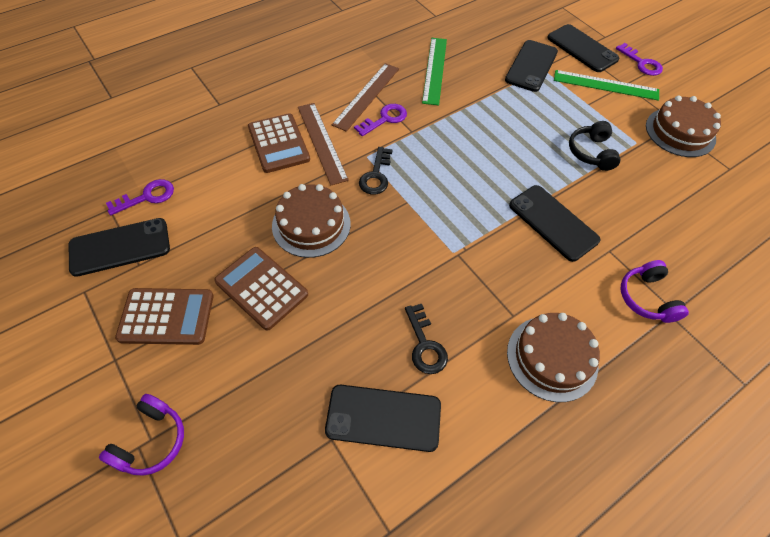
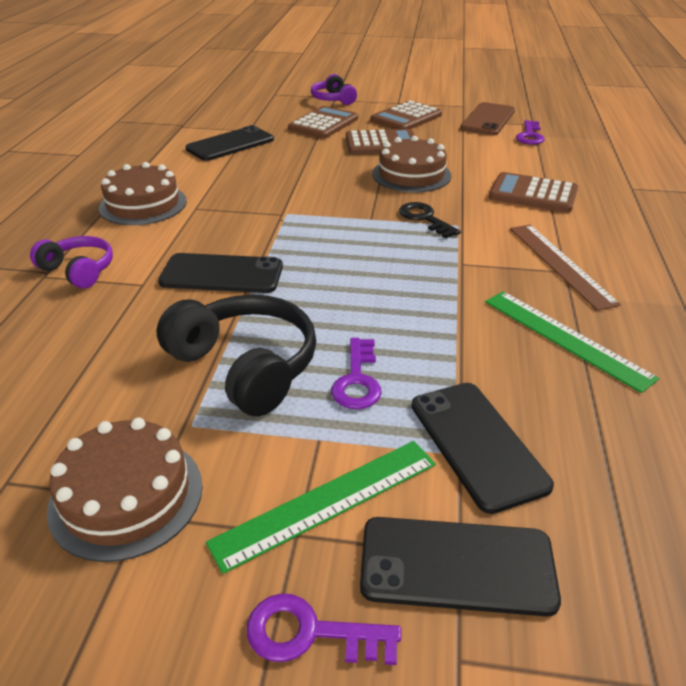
camera: 135 degrees right, 20 degrees down
black phone [68,218,170,277] -> brown phone [460,102,515,135]
brown ruler [298,103,349,185] -> none
purple key [354,104,407,136] -> purple key moved to [331,338,382,409]
black key [405,304,448,374] -> none
black headphones [569,121,620,171] -> black headphones [156,295,316,416], size x1.65
none -> brown calculator [288,106,358,139]

